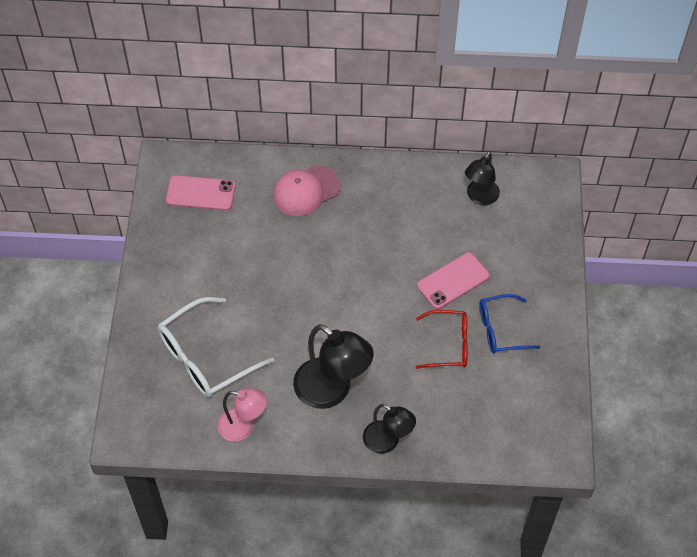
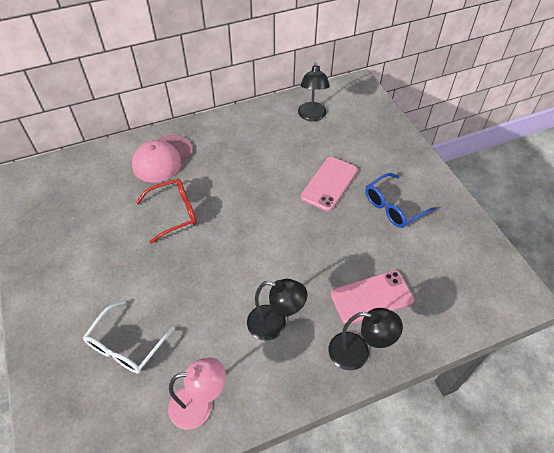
camera: 25 degrees left, 5 degrees down
white glasses [158,297,274,398] -> white glasses [83,301,175,374], size x0.64
pink phone [166,175,235,211] -> pink phone moved to [330,270,414,325]
black lamp [293,324,374,409] -> black lamp [247,279,307,341], size x0.62
red glasses [415,310,468,369] -> red glasses moved to [136,179,197,244]

